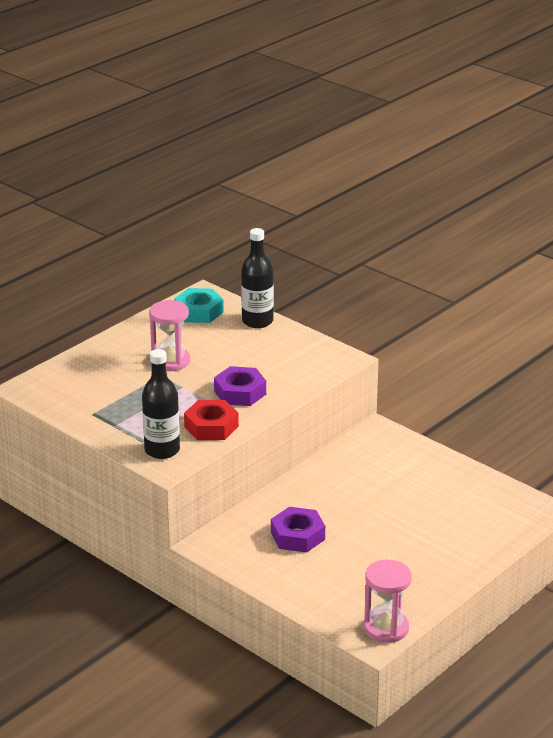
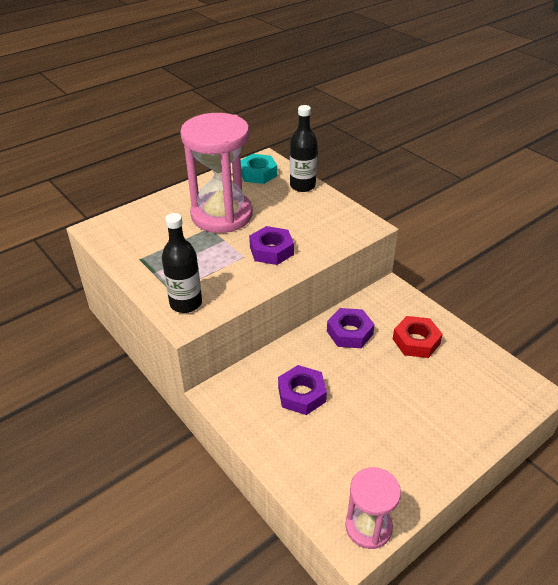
camera: 10 degrees right, 10 degrees up
pink hourglass [149,300,190,371] -> pink hourglass [180,113,253,233], size x1.89
red nut [184,400,239,440] -> red nut moved to [393,316,443,358]
none -> purple nut [327,308,375,348]

